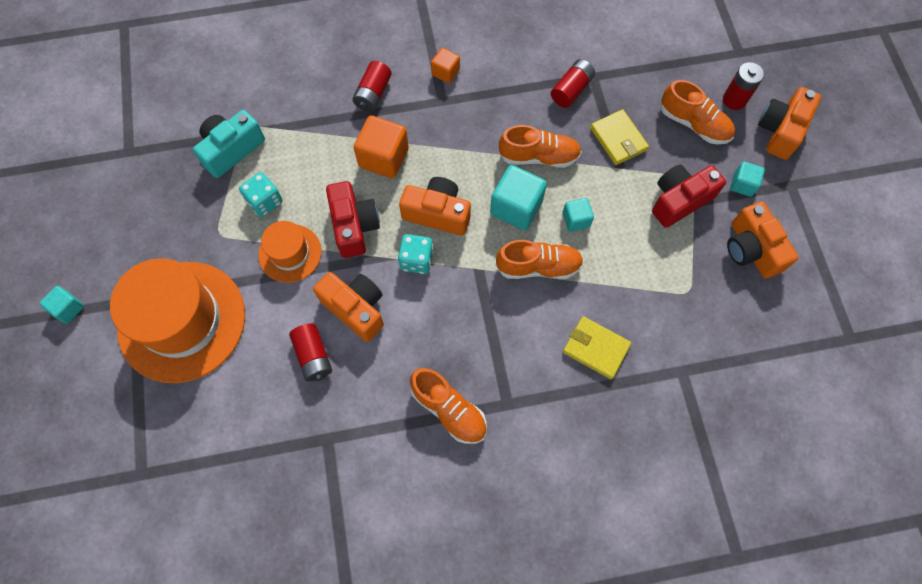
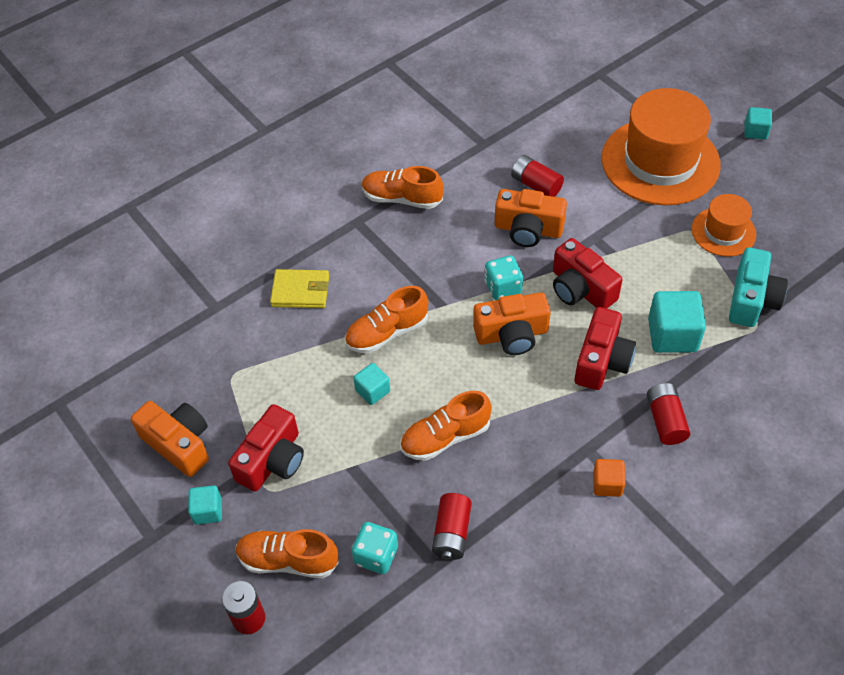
camera: 155 degrees right, 15 degrees down
turquoise dice [239,172,282,217] -> turquoise dice moved to [352,522,398,574]
orange hat [258,221,322,283] -> orange hat moved to [692,194,756,257]
orange cube [354,116,409,178] -> red camera [575,307,636,390]
turquoise cube [490,165,547,230] -> turquoise cube moved to [648,291,706,353]
yellow wallet [590,109,649,165] -> none
orange camera [758,87,821,160] -> none

